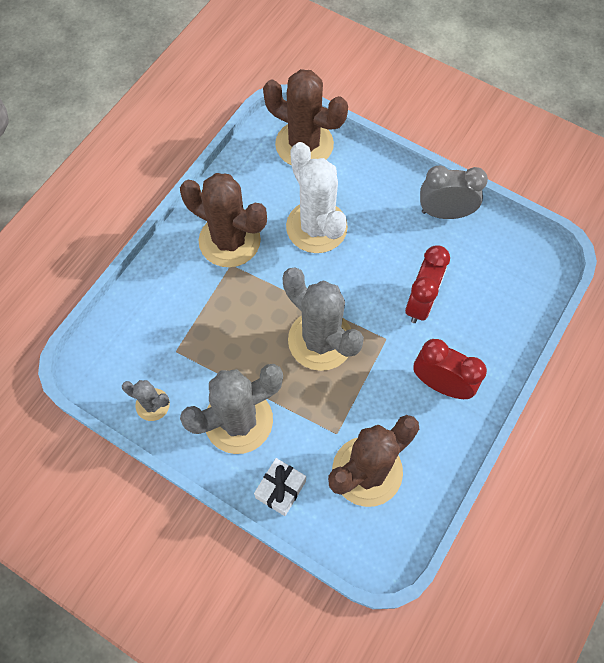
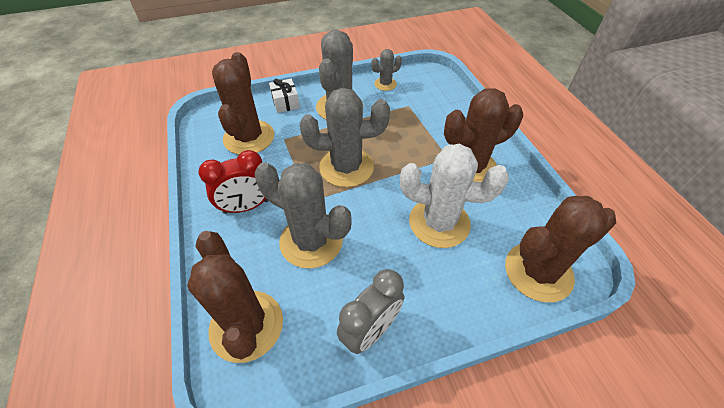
camera: 130 degrees right, 15 degrees down
red clock [405,245,450,323] -> grey cactus [255,162,352,269]
none -> brown cactus [187,231,283,363]

